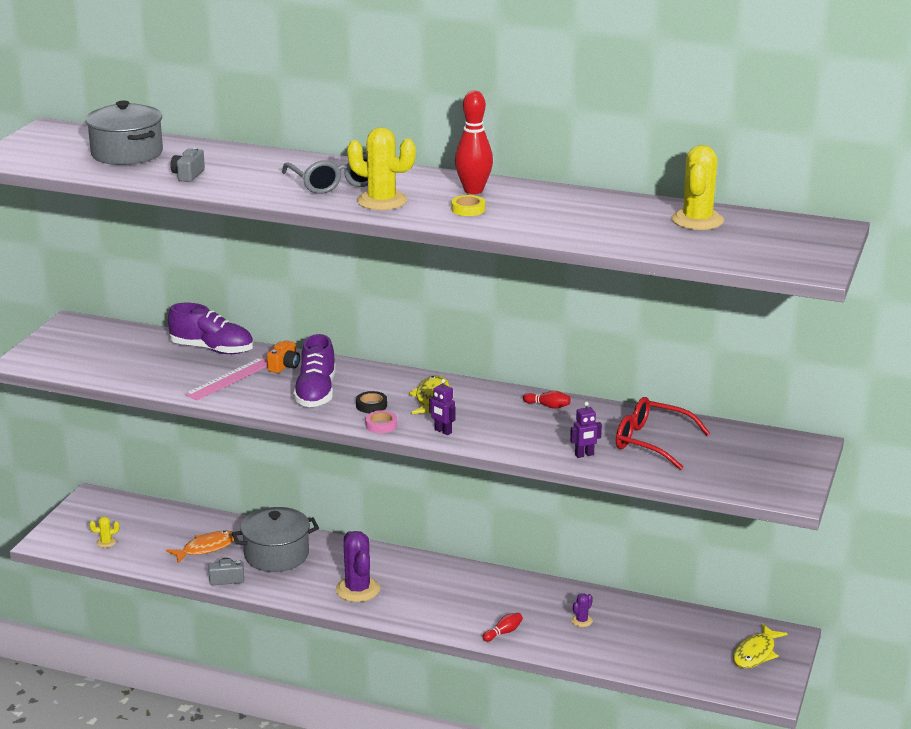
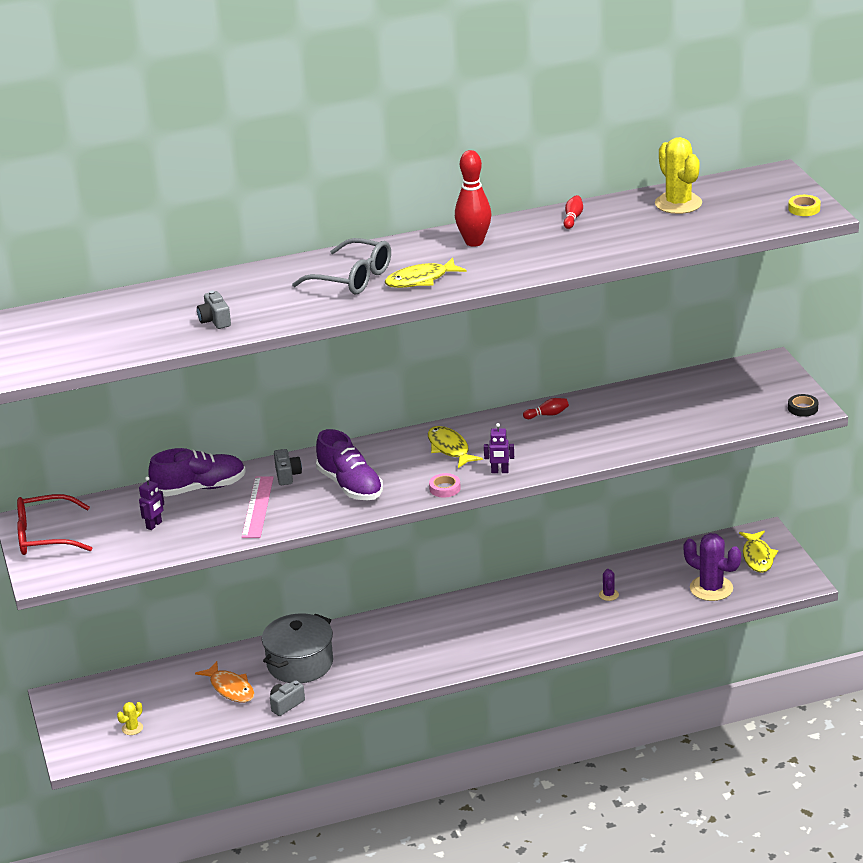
camera: 35 degrees left, 5 degrees up
grey pot [85,100,163,165] -> none
orange fish [166,531,234,563] -> orange fish turned 120 degrees clockwise [195,661,255,702]
orange camera [267,340,300,373] -> grey camera [274,449,302,485]
purple cactus [336,531,380,602] -> purple cactus moved to [683,533,741,601]
yellow cactus [347,127,416,210] -> yellow fish [385,258,466,288]
black tape [356,391,387,413] -> black tape moved to [788,394,818,417]
yellow tape [451,195,485,216] -> yellow tape moved to [788,195,821,216]
red bowling pin [482,613,523,642] -> red bowling pin moved to [564,195,583,229]
purple robot [570,402,602,458] -> purple robot moved to [139,476,164,530]
red glasses [616,397,710,470] -> red glasses moved to [17,494,92,555]

